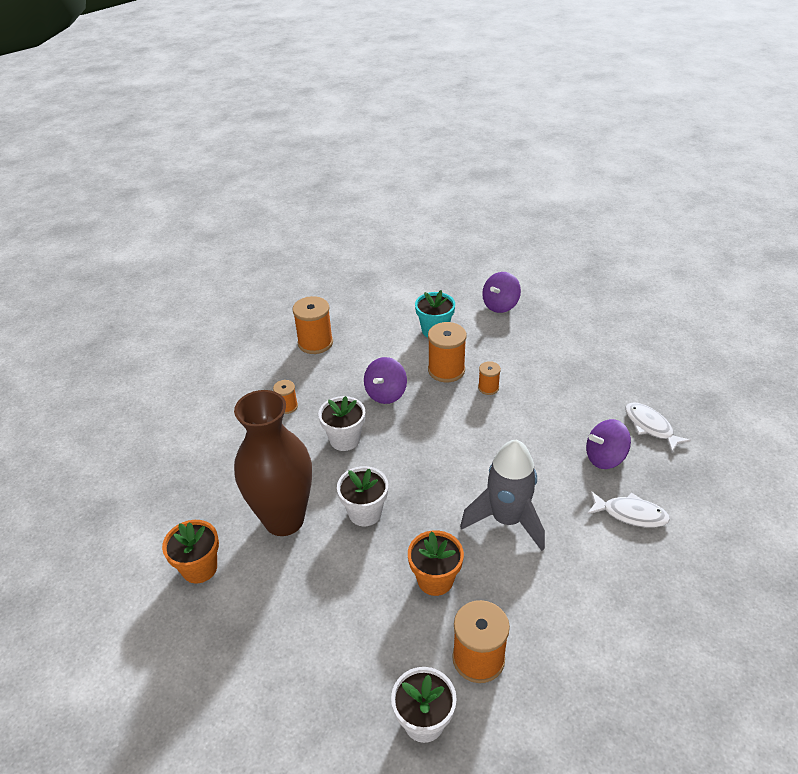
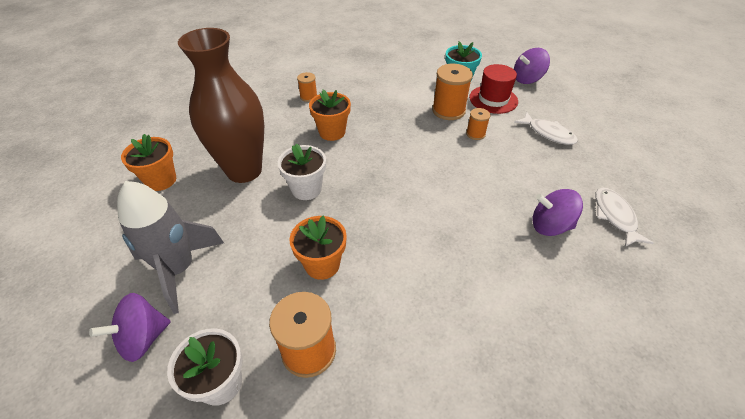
camera: 25 degrees right, 5 degrees up
orange spool [292,296,333,354] -> none
white flower pot [318,396,365,451] -> orange flower pot [309,90,351,141]
purple spinning top [364,357,407,404] -> purple spinning top moved to [89,293,171,362]
grey rocket [460,440,545,551] -> grey rocket moved to [117,181,224,314]
white fish [587,491,670,528] -> white fish moved to [514,112,578,145]
none -> red hat [469,64,518,114]

